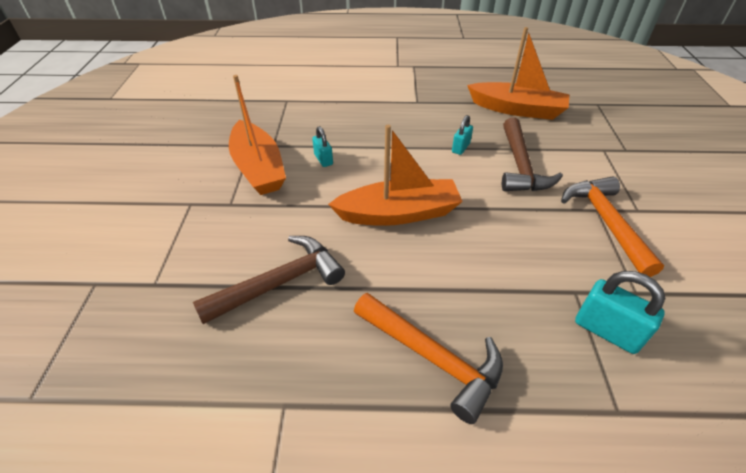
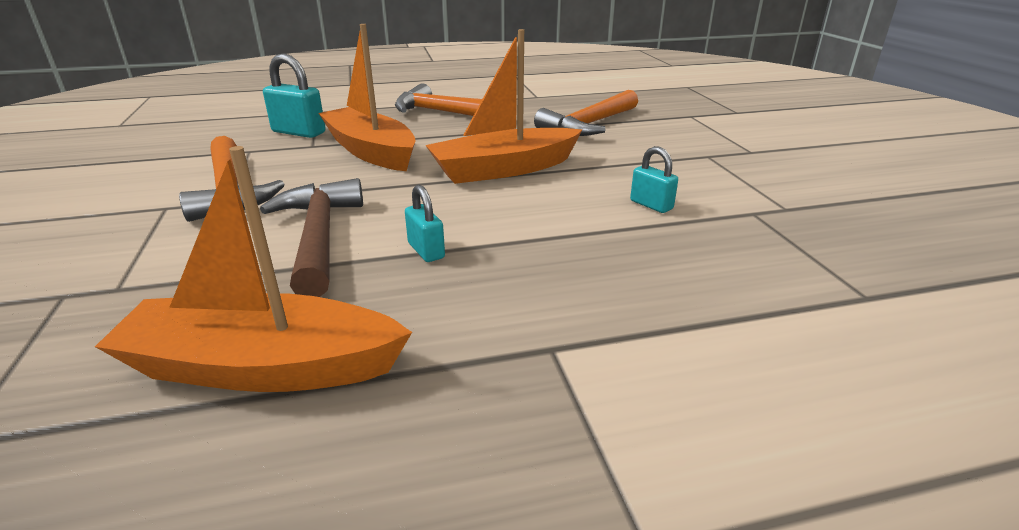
camera: 165 degrees right, 15 degrees down
brown hammer [193,236,345,324] -> orange hammer [534,90,638,136]
orange boat [229,75,286,195] -> orange boat moved to [319,24,416,171]
turquoise padlock [452,115,473,155] -> turquoise padlock turned 45 degrees counterclockwise [405,185,445,262]

